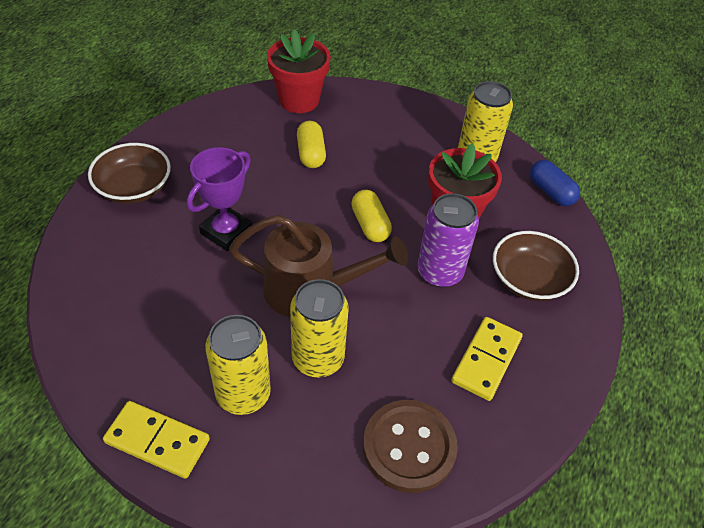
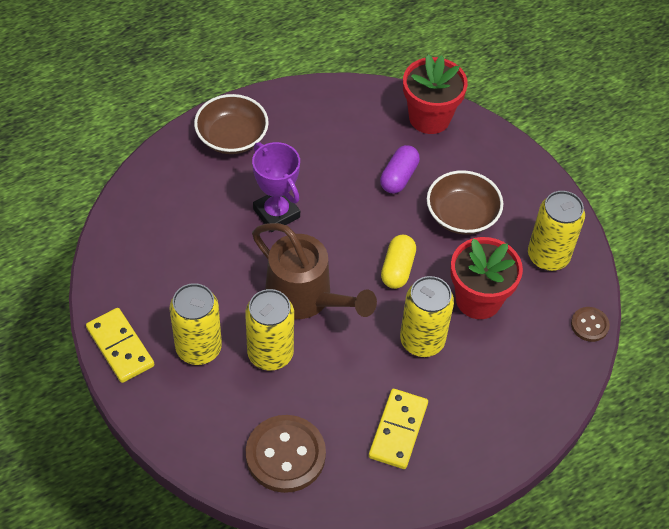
camera: 35 degrees right, 5 degrees up
purple trophy [187,147,252,251] -> purple trophy turned 75 degrees clockwise [252,142,300,232]
yellow capsule [297,121,326,168] -> purple capsule [380,145,420,193]
purple can [417,193,479,287] -> yellow can [400,276,454,357]
yellow domino [451,317,523,401] -> yellow domino turned 45 degrees counterclockwise [369,389,428,469]
brown bowl [493,231,579,301] -> brown bowl moved to [427,170,503,235]
blue capsule [530,160,580,206] -> brown button [571,307,610,342]

